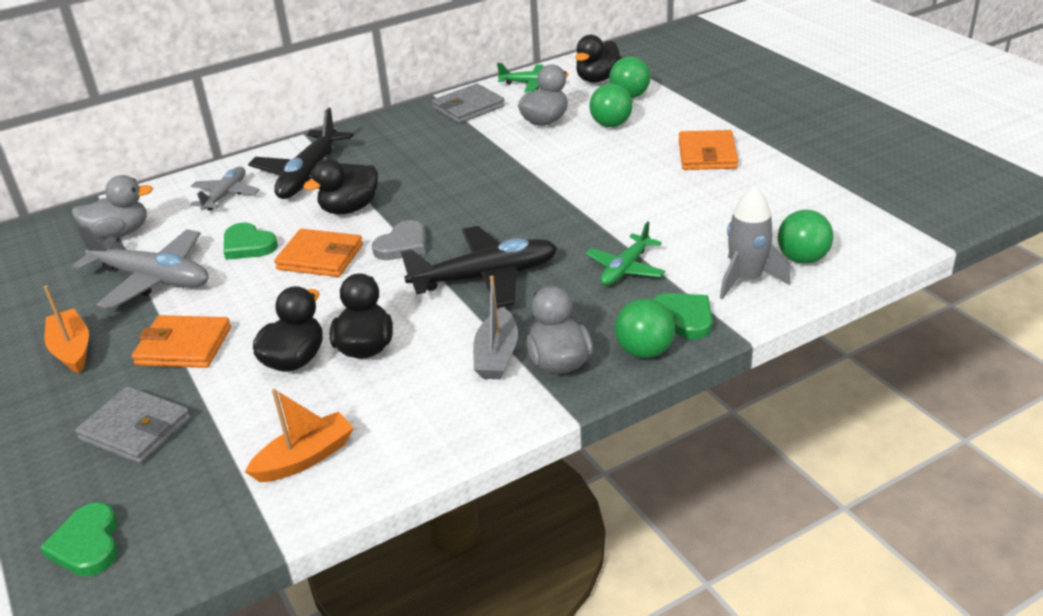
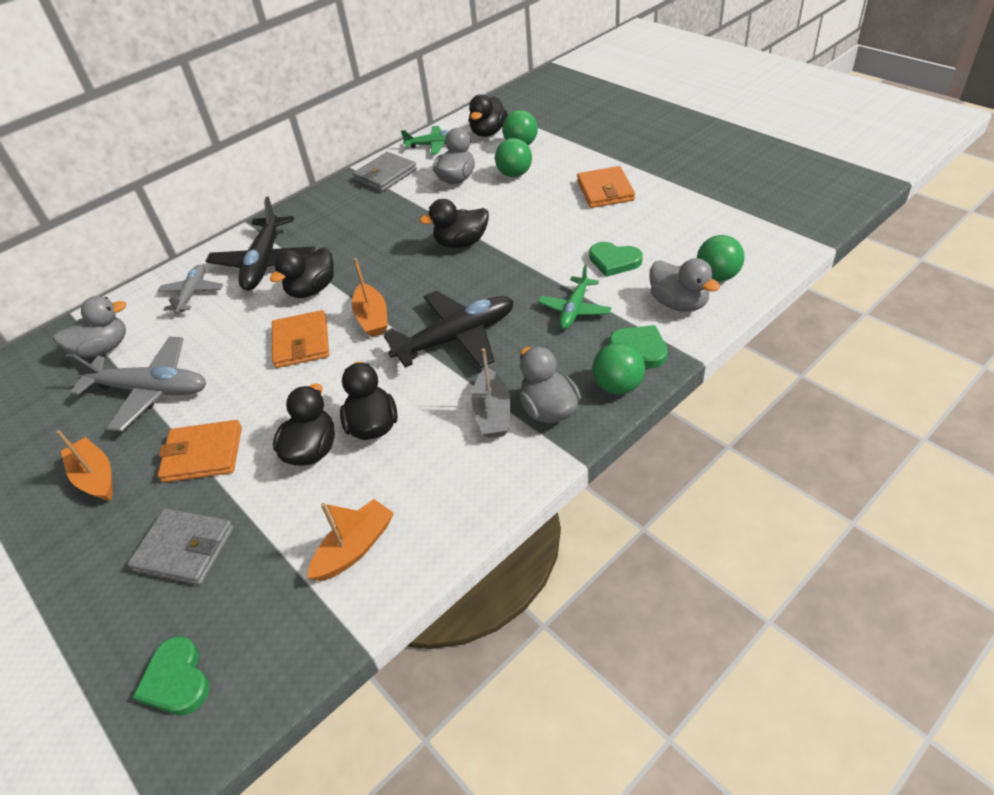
camera: 10 degrees left, 10 degrees up
green heart [224,223,278,260] -> green heart moved to [589,242,643,277]
orange wallet [274,229,363,277] -> orange wallet turned 75 degrees clockwise [272,310,329,368]
grey heart [372,220,426,260] -> orange boat [352,258,388,337]
grey rocket [720,186,790,300] -> grey duck [649,258,720,312]
none -> black duck [420,199,489,248]

